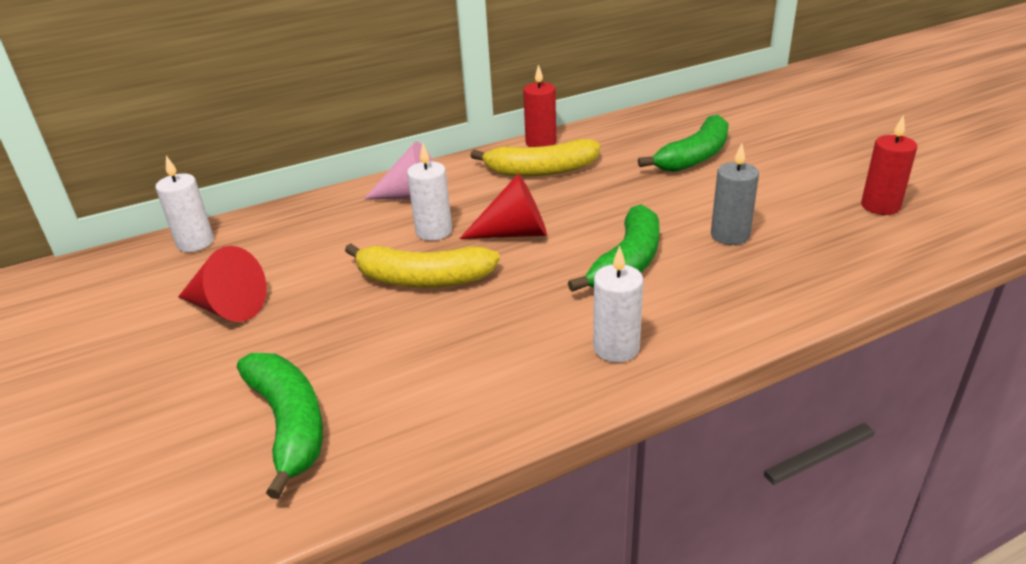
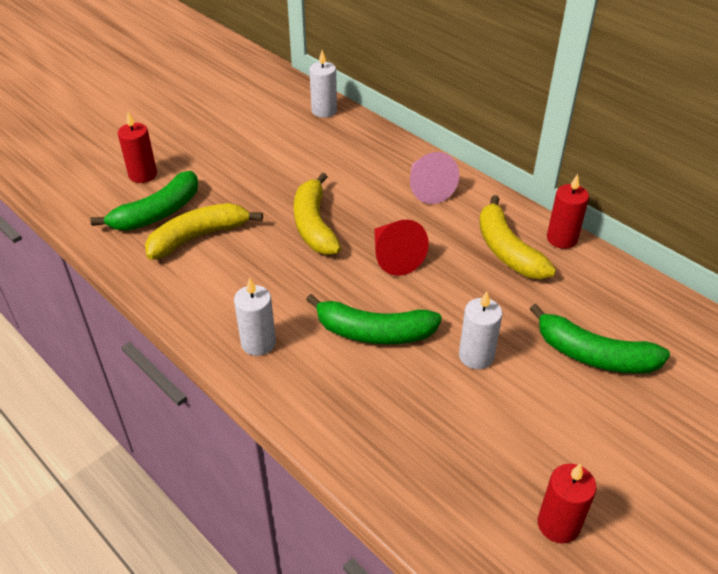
camera: 70 degrees right, 10 degrees up
red cone [178,246,267,322] -> none
white candle [407,143,452,241] -> white candle moved to [459,291,502,369]
grey candle [711,143,759,245] -> none
none -> red candle [118,112,157,183]
none -> yellow banana [145,203,263,259]

